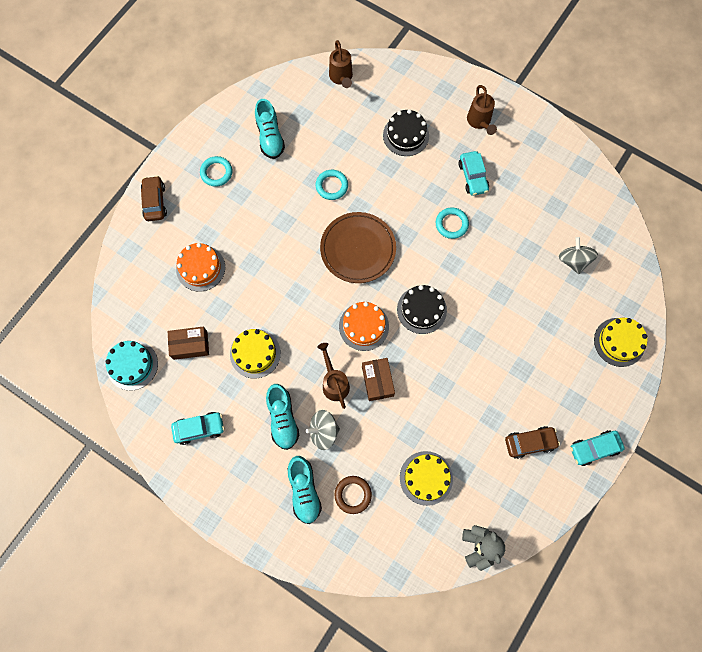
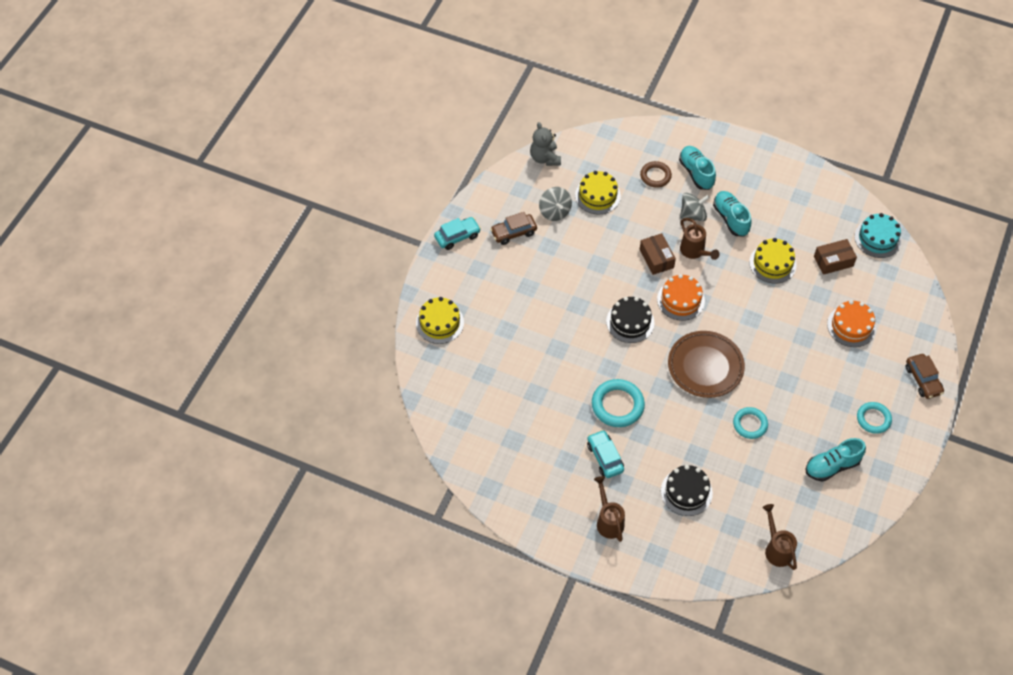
camera: 170 degrees right, 15 degrees down
turquoise car [171,412,224,445] -> none
turquoise shoe [255,99,285,159] -> turquoise shoe turned 90 degrees counterclockwise [805,438,866,481]
turquoise ring [436,207,469,239] -> turquoise ring [592,379,645,427], size x1.53
grey spinning top [559,237,598,274] -> grey spinning top moved to [539,187,572,221]

